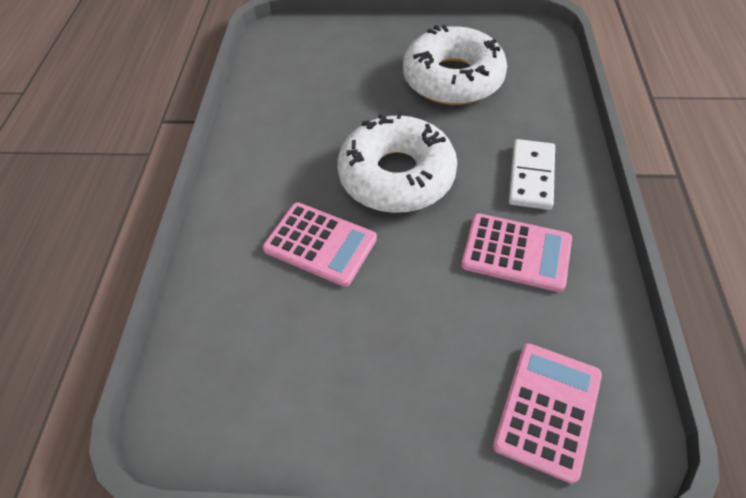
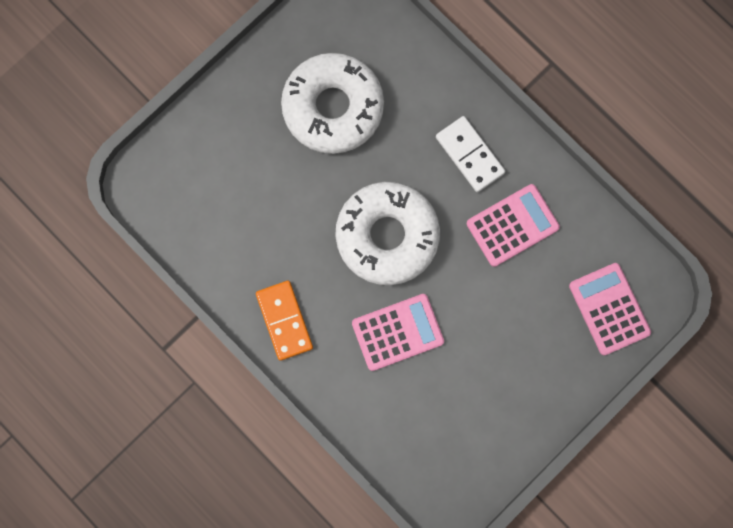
camera: 50 degrees left, 25 degrees up
none -> orange domino [256,281,313,361]

